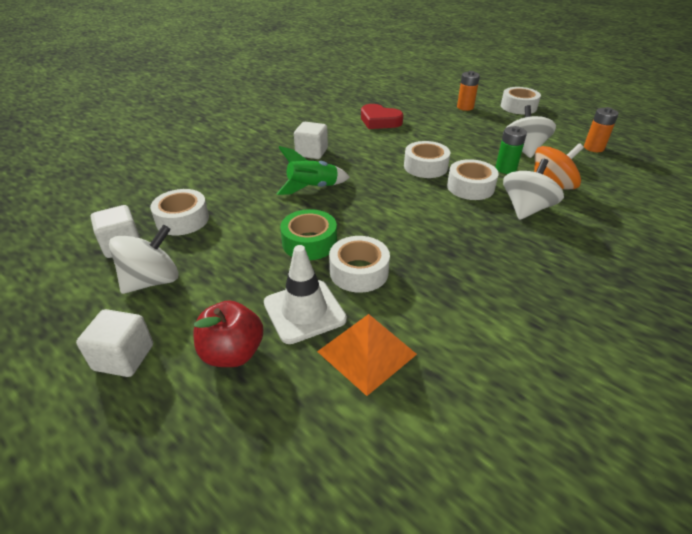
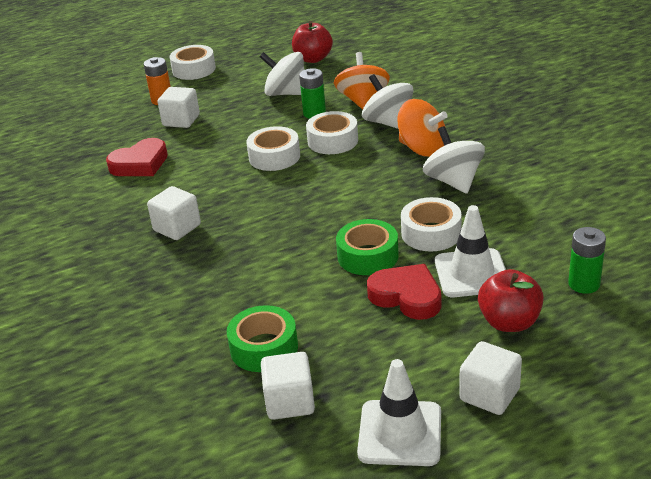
camera: 65 degrees left, 5 degrees down
white spinning top [109,225,179,294] -> white spinning top moved to [423,126,485,194]
white tape [150,189,209,235] -> green tape [227,305,298,372]
green rocket [276,146,350,195] -> none
orange pyramid [317,314,417,396] -> none
orange battery [584,107,619,152] -> red apple [292,21,333,63]
none -> white cube [158,87,200,128]
none -> white traffic cone [357,359,441,466]
none -> red heart [367,264,442,320]
none -> orange spinning top [397,99,448,157]
none -> green battery [568,227,606,294]

